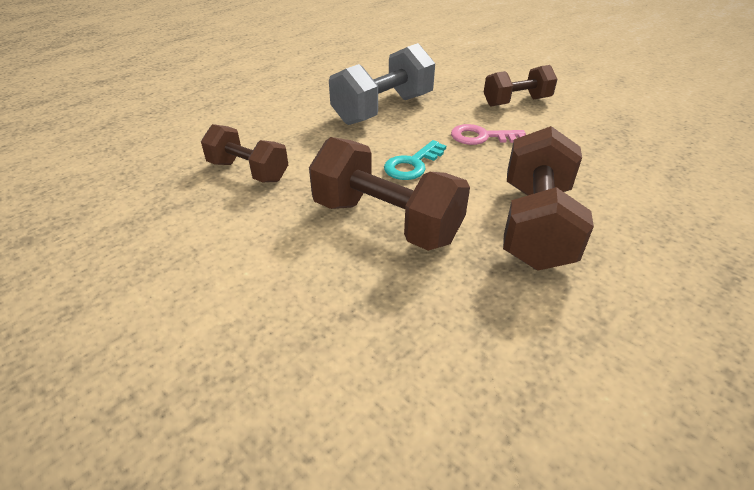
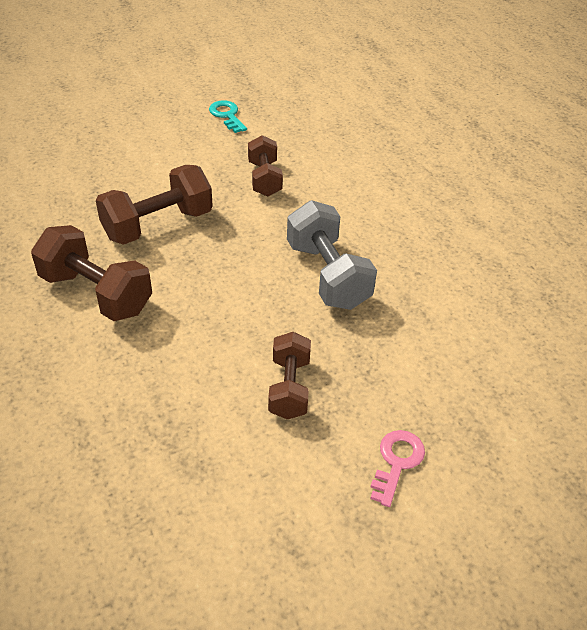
camera: 110 degrees right, 5 degrees up
brown dumbbell [201,124,288,182] -> brown dumbbell turned 60 degrees counterclockwise [248,135,283,196]
turquoise key [384,140,446,180] -> turquoise key moved to [209,101,247,133]
pink key [451,124,526,145] -> pink key moved to [370,430,425,507]

